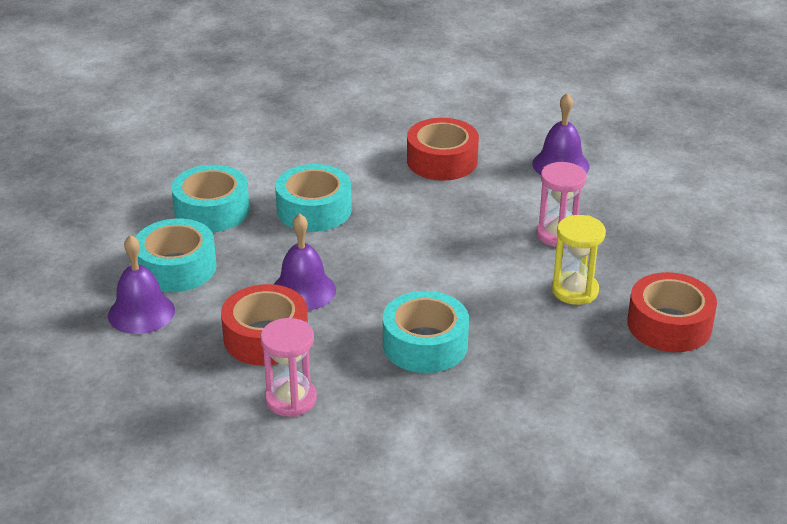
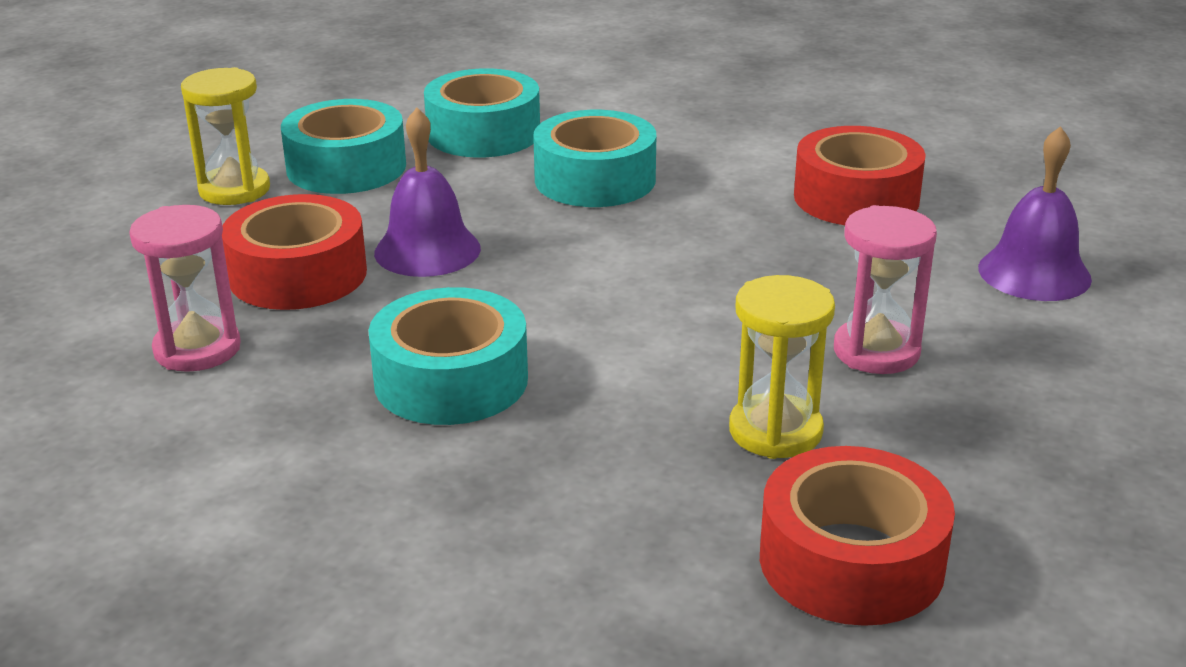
camera: 45 degrees right, 5 degrees down
purple bell [108,235,175,334] -> yellow hourglass [181,67,270,205]

